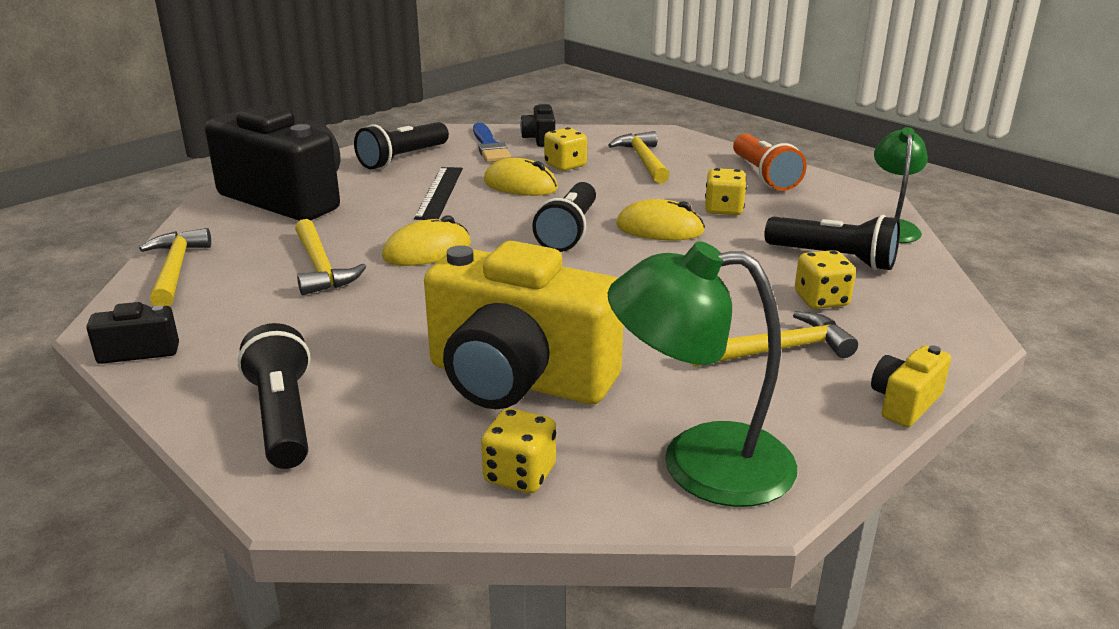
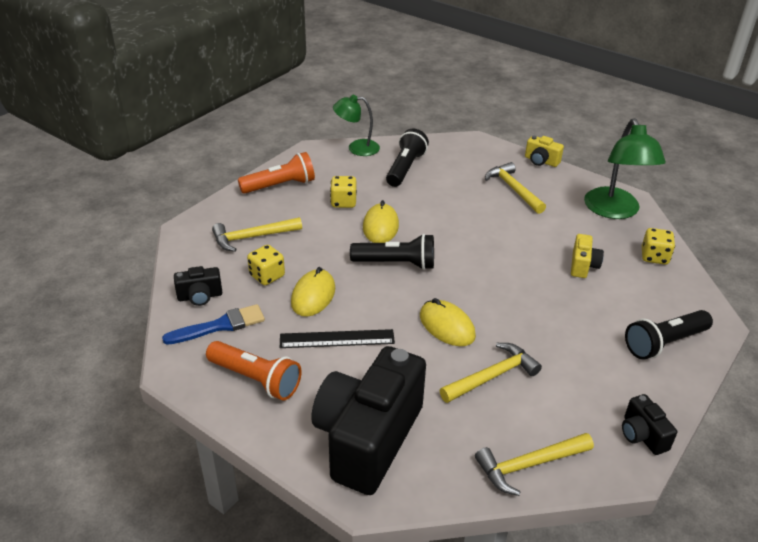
camera: 100 degrees left, 10 degrees up
black flashlight [354,122,449,169] -> orange flashlight [206,341,302,400]
yellow camera [424,241,623,409] -> yellow camera [571,234,604,278], size x0.42
yellow dice [795,250,856,309] -> none

